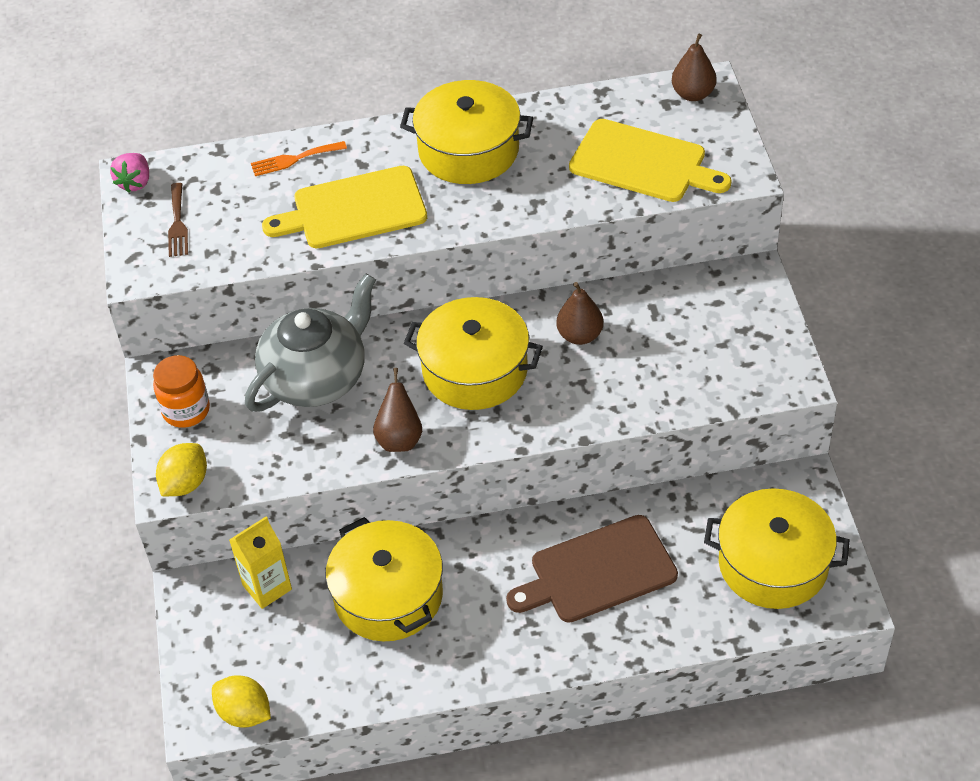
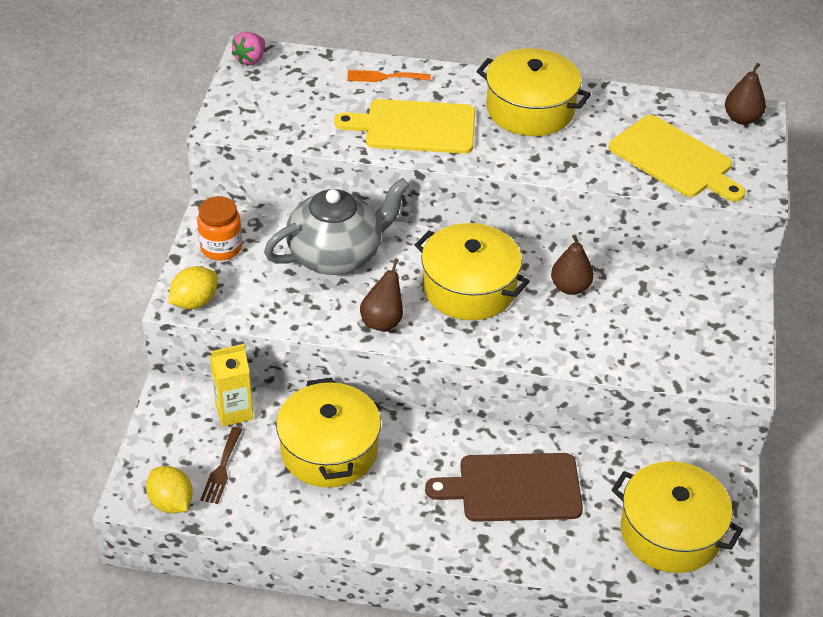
camera: 15 degrees right, 5 degrees down
brown fork [168,183,188,257] -> brown fork moved to [200,427,243,504]

